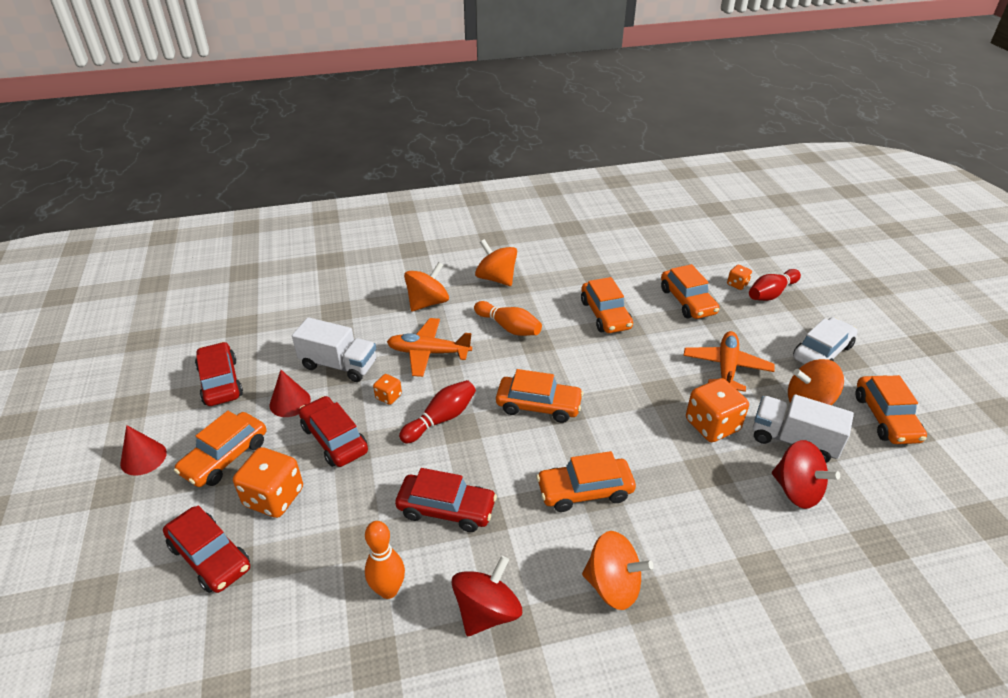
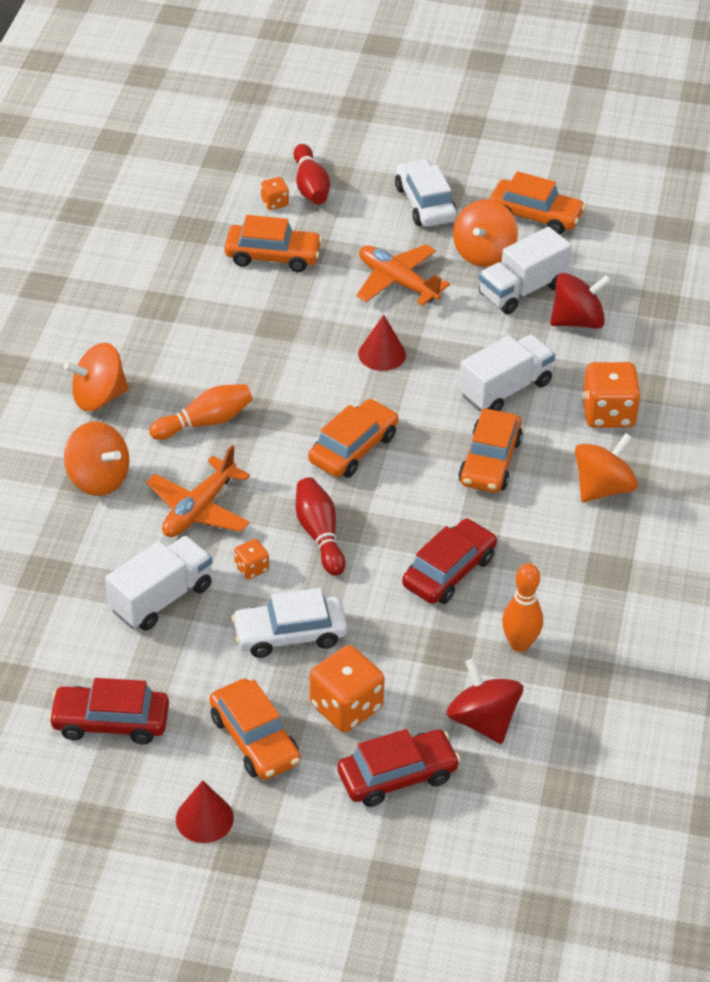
camera: 65 degrees left, 5 degrees up
red cone [270,370,311,417] -> red cone moved to [358,315,406,371]
red car [299,396,368,467] -> white car [231,588,348,658]
orange spinning top [404,262,449,311] -> orange spinning top turned 150 degrees clockwise [64,422,129,496]
red spinning top [452,556,522,636] -> red spinning top moved to [446,658,523,744]
orange car [581,277,633,333] -> none
orange dice [686,378,749,442] -> orange dice moved to [582,362,641,428]
none -> white truck [459,334,555,412]

